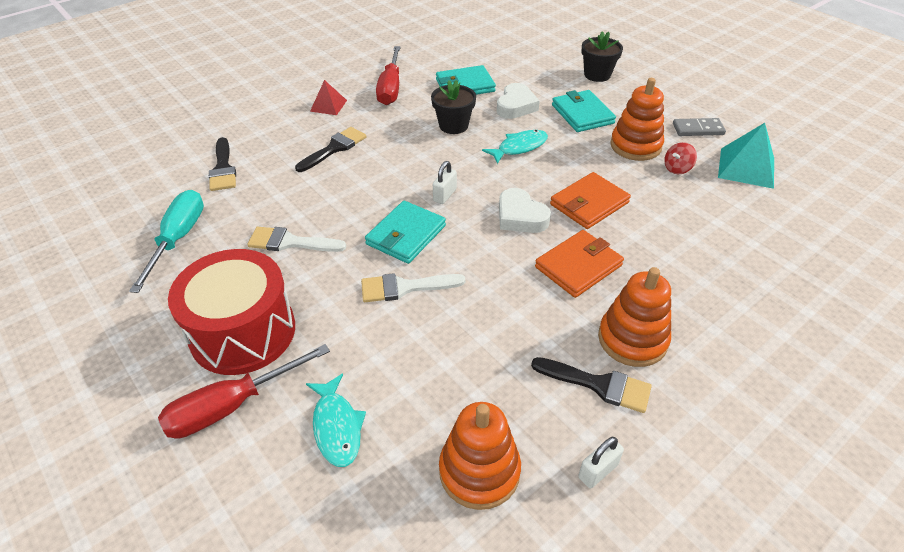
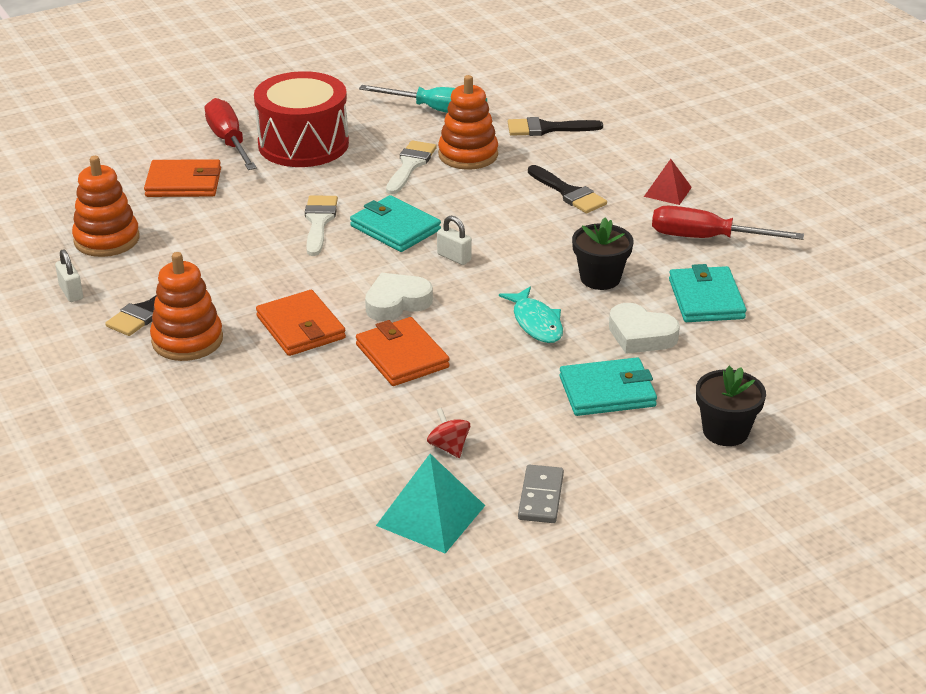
camera: 100 degrees right, 10 degrees down
turquoise fish [306,374,366,467] -> orange wallet [144,159,221,197]
orange stacking toy [610,78,664,161] -> orange stacking toy moved to [438,75,498,170]

